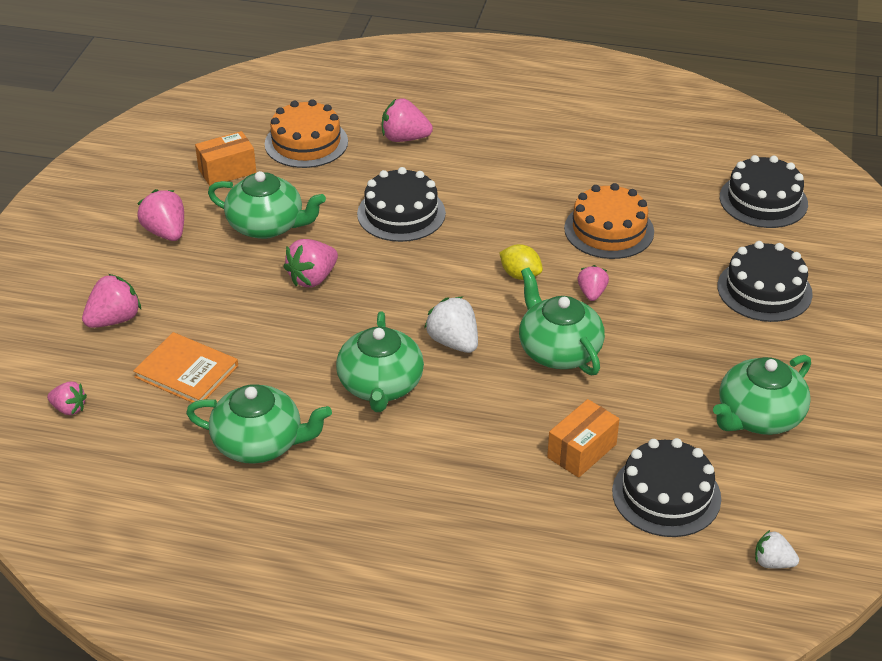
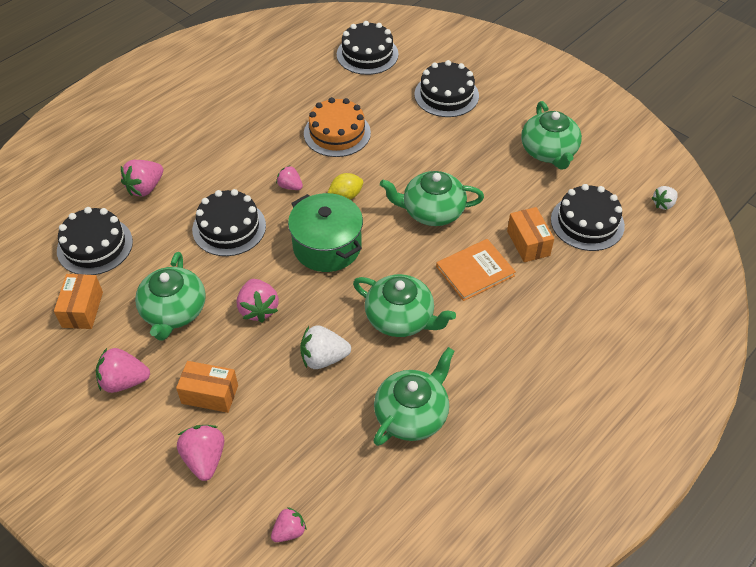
camera: 60 degrees left, 10 degrees up
orange book [133,332,238,403] -> orange book moved to [436,239,516,301]
green teapot [208,171,326,239] -> green teapot turned 135 degrees clockwise [135,252,206,341]
orange cake [265,99,348,168] -> black cake [57,207,133,275]
white strawberry [424,297,478,353] -> white strawberry moved to [300,325,351,369]
pink strawberry [578,265,609,301] -> pink strawberry moved to [276,165,303,190]
none -> orange box [176,361,238,413]
none -> green pot [288,193,363,272]

